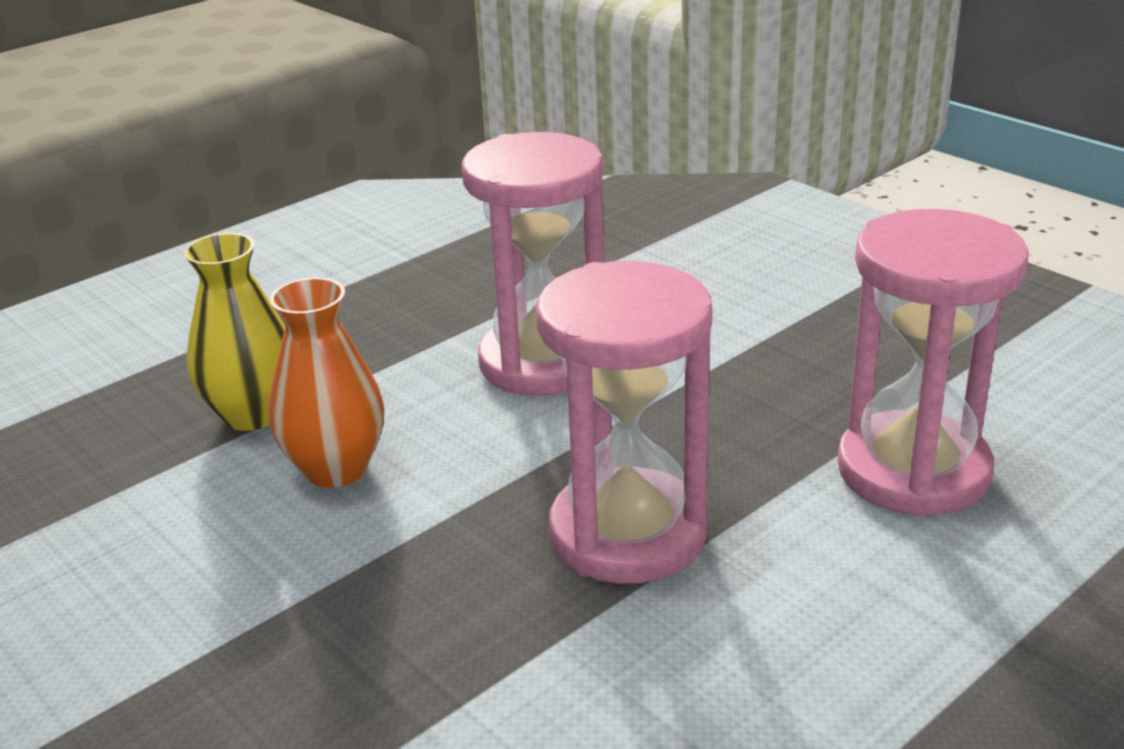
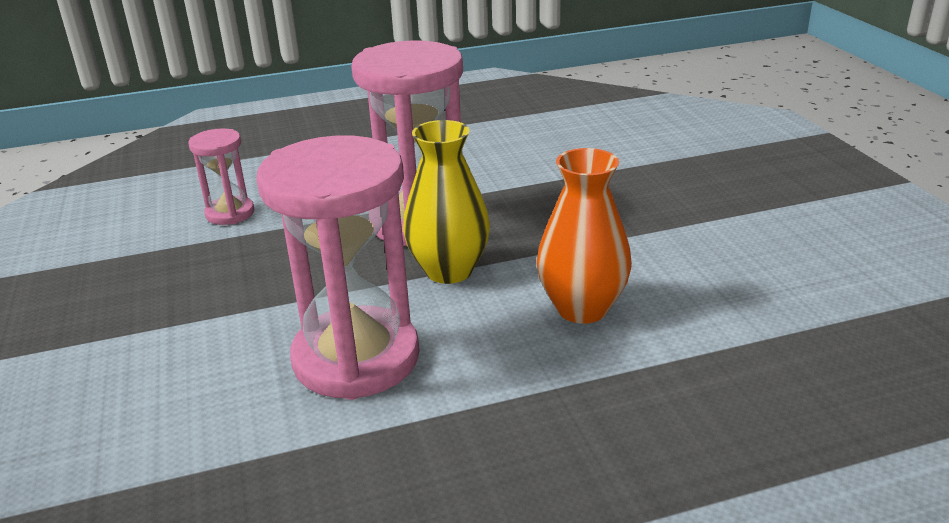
camera: 155 degrees left, 0 degrees up
yellow vase [184,233,286,431] -> yellow vase moved to [403,120,490,284]
pink hourglass [837,209,1028,517] -> pink hourglass [188,128,254,225], size x0.50

